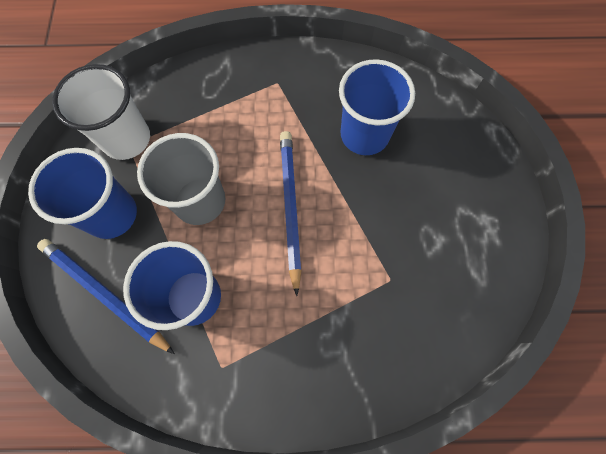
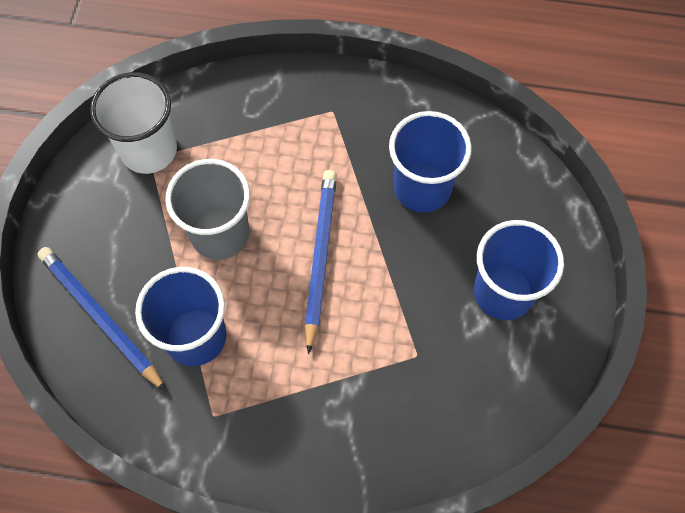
camera: 10 degrees right, 5 degrees down
blue cup [28,148,137,239] -> blue cup moved to [474,220,564,320]

